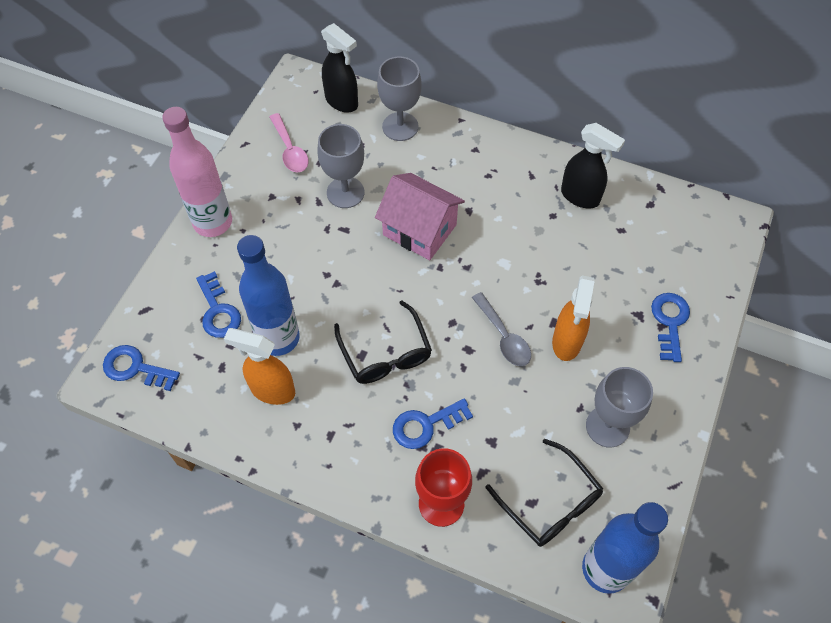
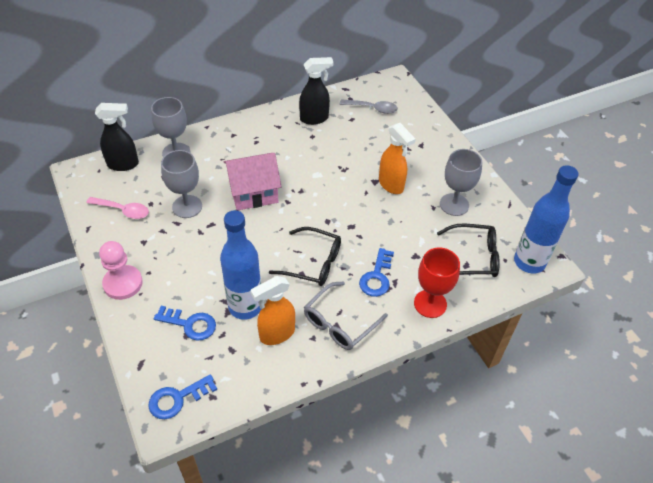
camera: 50 degrees left, 10 degrees down
pink bottle [162,107,232,237] -> pink pawn [99,241,143,300]
grey spoon [472,292,531,366] -> grey spoon moved to [340,99,398,114]
blue key [651,293,690,362] -> none
none -> grey glasses [304,282,388,350]

